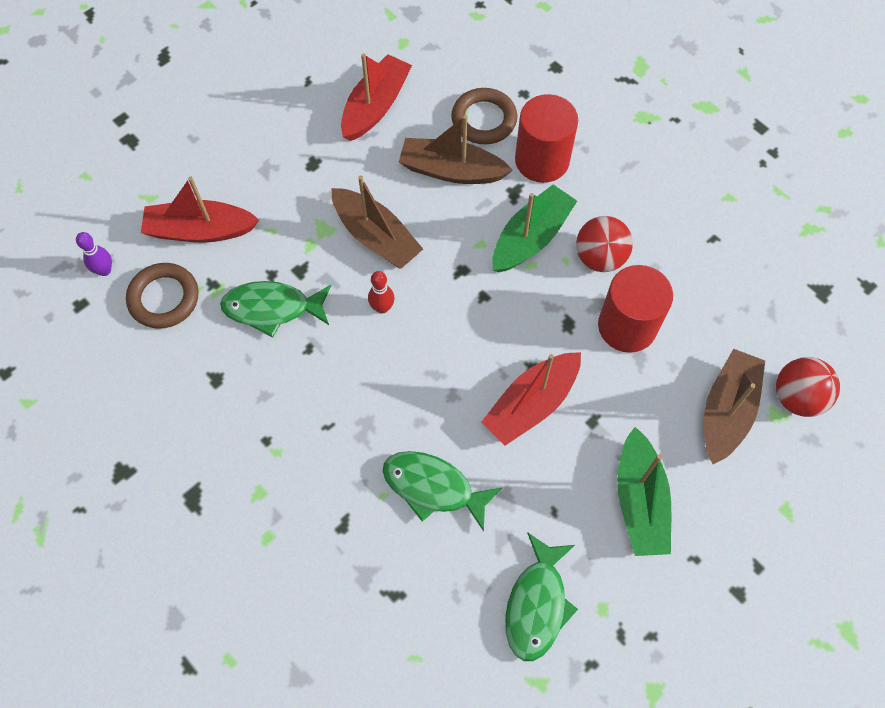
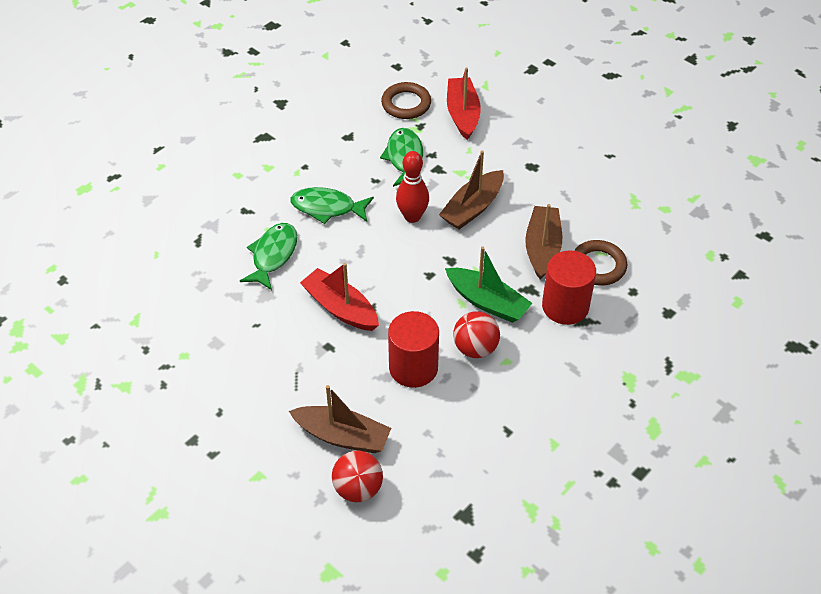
camera: 85 degrees right, 15 degrees down
purple bowling pin [76,232,112,276] -> none
red boat [341,53,412,141] -> none
red bowling pin [368,271,395,314] -> red bowling pin [396,151,429,223], size x1.67
green fish [505,532,578,661] -> green fish moved to [290,187,374,224]
green boat [617,427,671,556] -> none

